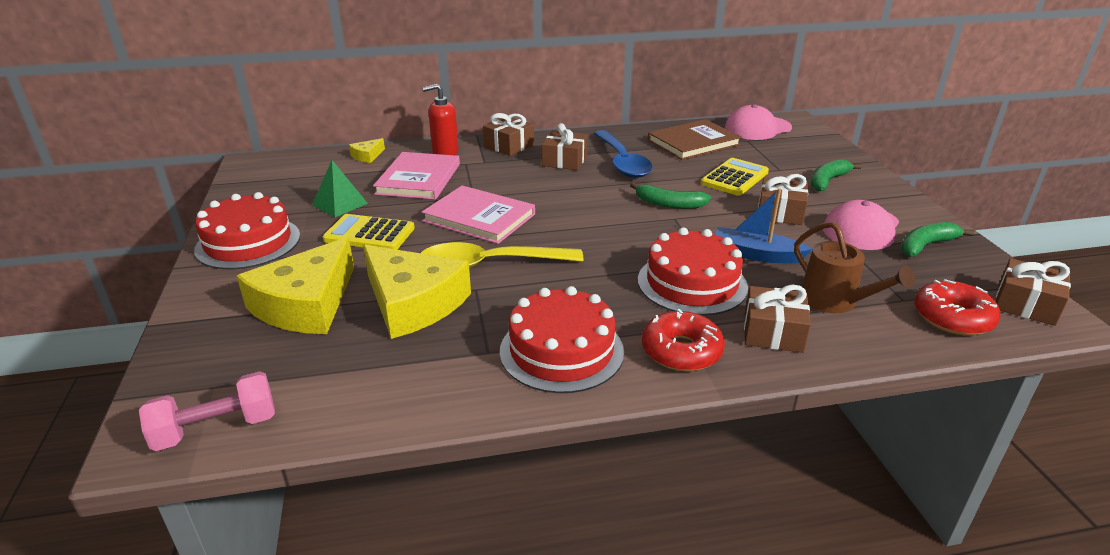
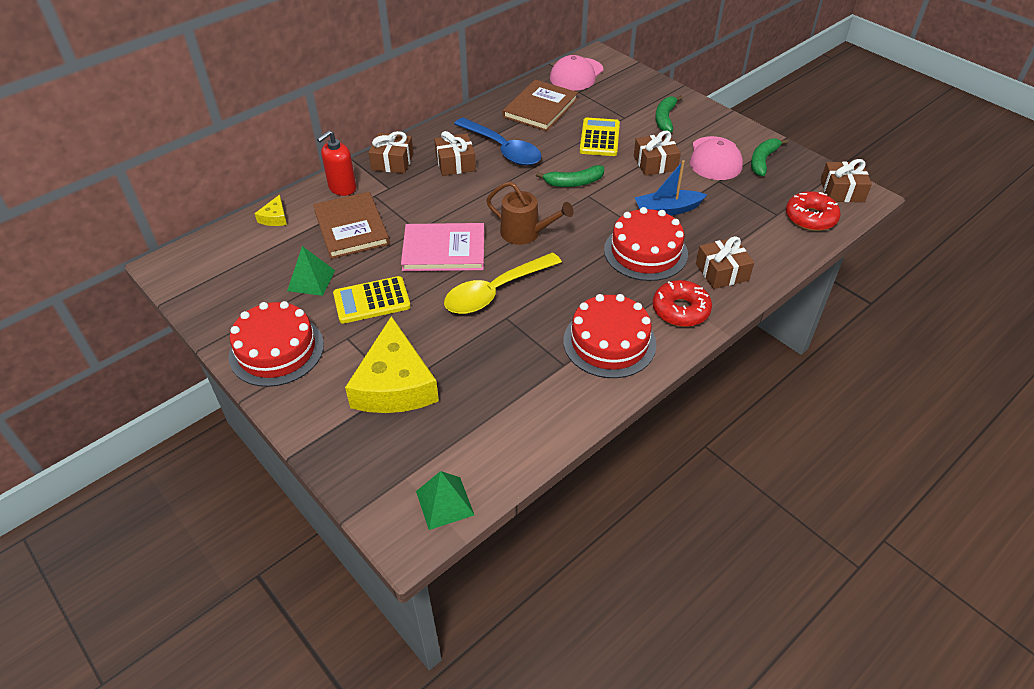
camera: 30 degrees left, 15 degrees up
pink dumbbell [139,371,275,451] -> green pyramid [416,471,474,530]
yellow cheese [363,244,471,339] -> none
pink book [373,152,460,200] -> brown book [313,192,390,259]
brown watering can [794,221,915,313] -> brown watering can moved to [486,181,574,245]

